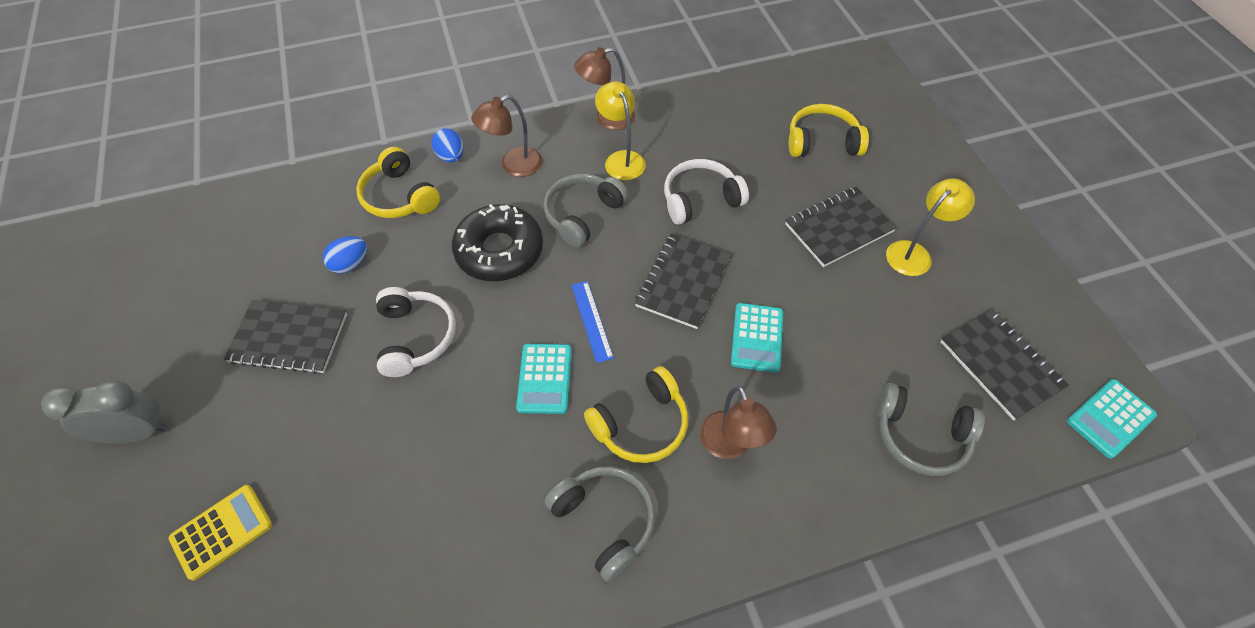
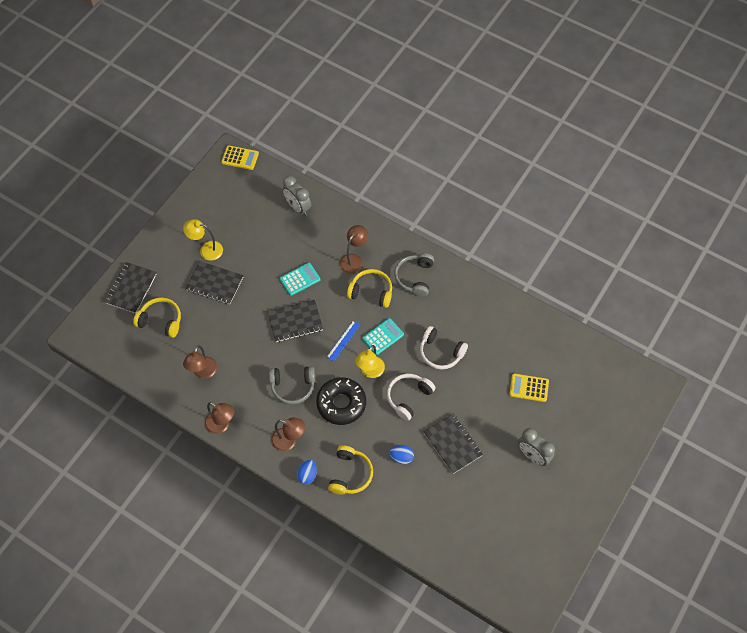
camera: 130 degrees left, 5 degrees up
yellow lamp [595,81,646,180] -> yellow lamp moved to [355,345,385,378]
white headphones [664,159,749,225] -> white headphones moved to [420,326,468,369]
yellow headphones [789,104,869,157] -> yellow headphones turned 150 degrees clockwise [133,298,181,338]
grey headphones [877,383,985,476] -> grey clock [283,176,311,216]
black notebook [940,309,1069,421] -> black notebook moved to [105,262,157,313]
turquoise calculator [1067,379,1157,459] -> yellow calculator [221,145,259,170]
none -> brown lamp [183,346,217,379]

